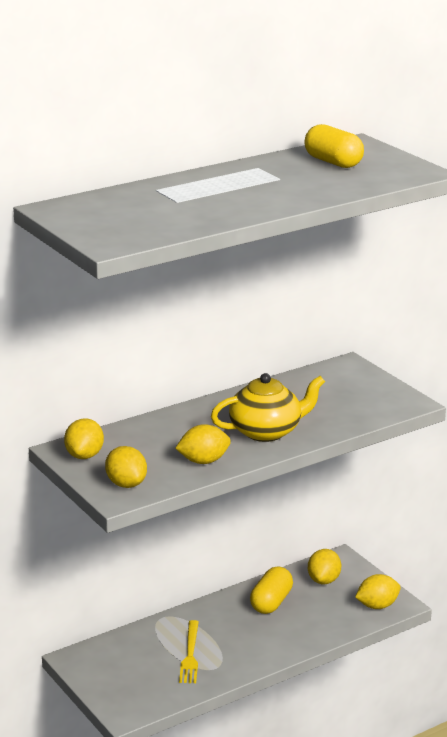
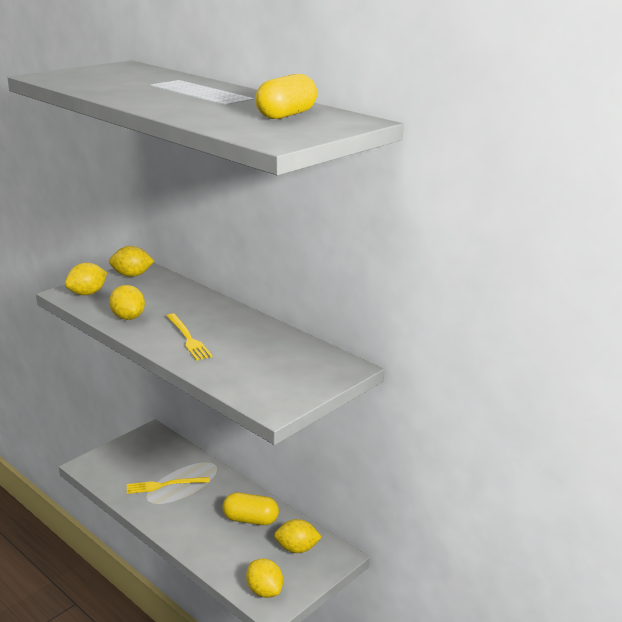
camera: 75 degrees right, 0 degrees up
yellow teapot [211,373,325,442] -> yellow fork [167,314,212,361]

